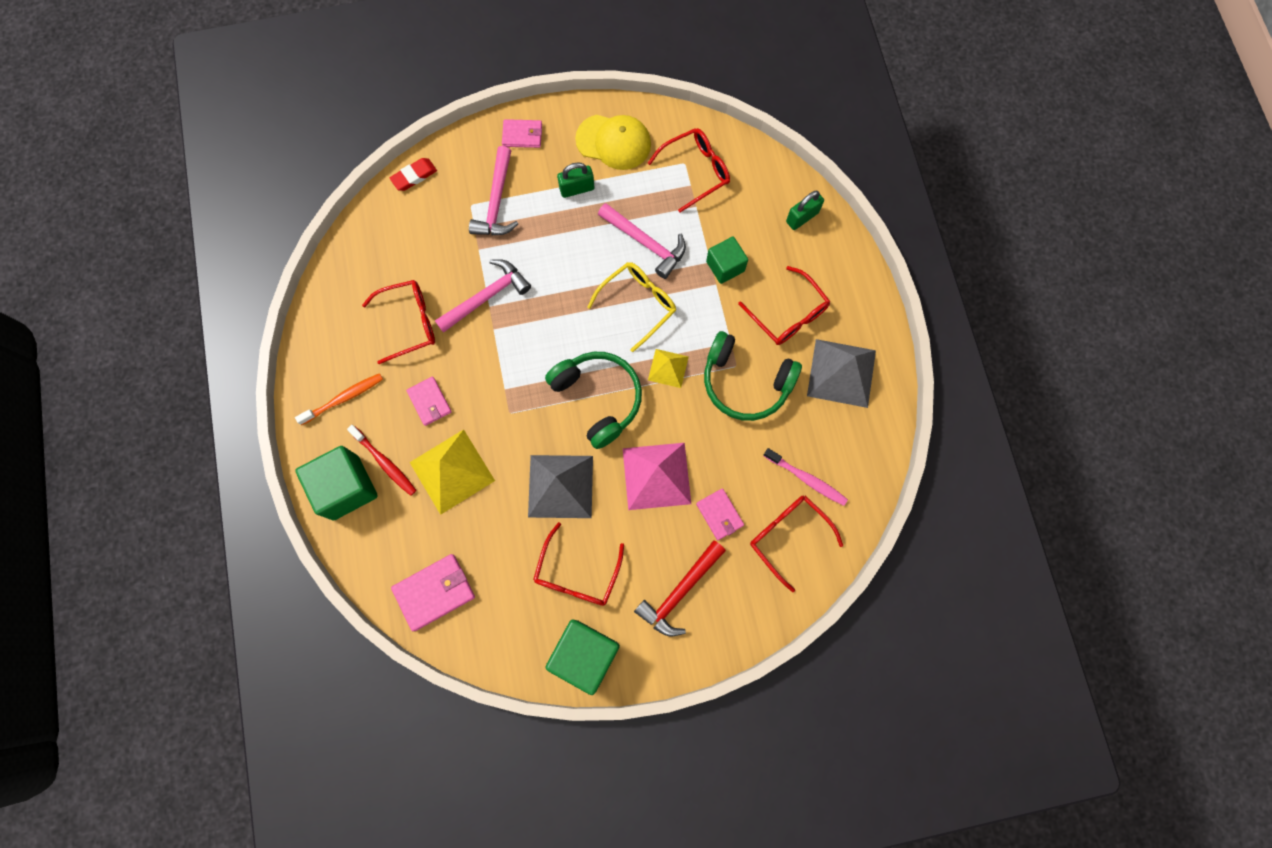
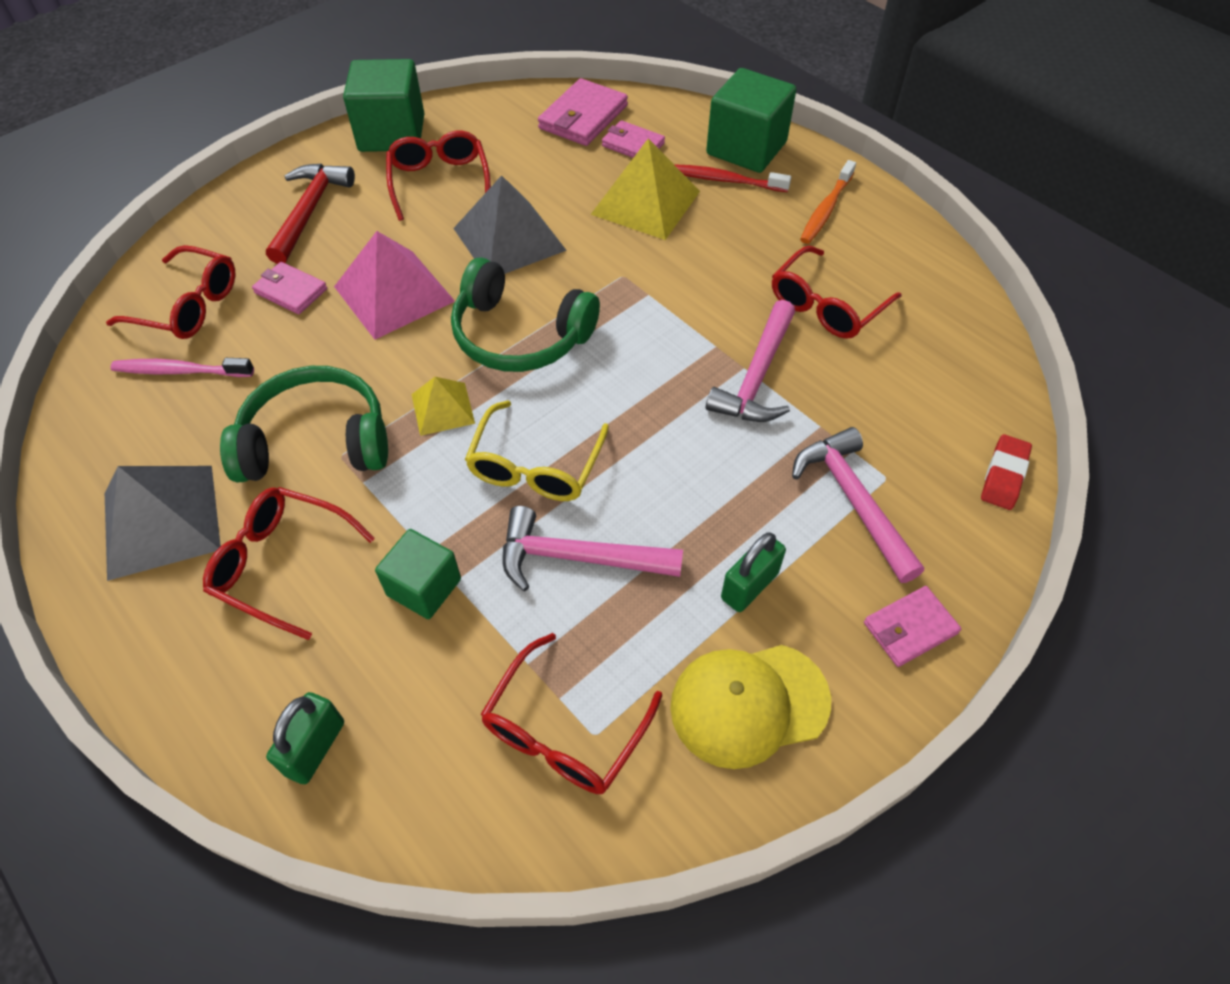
camera: 150 degrees right, 20 degrees down
pink wallet [406,377,452,426] -> pink wallet moved to [602,120,665,158]

